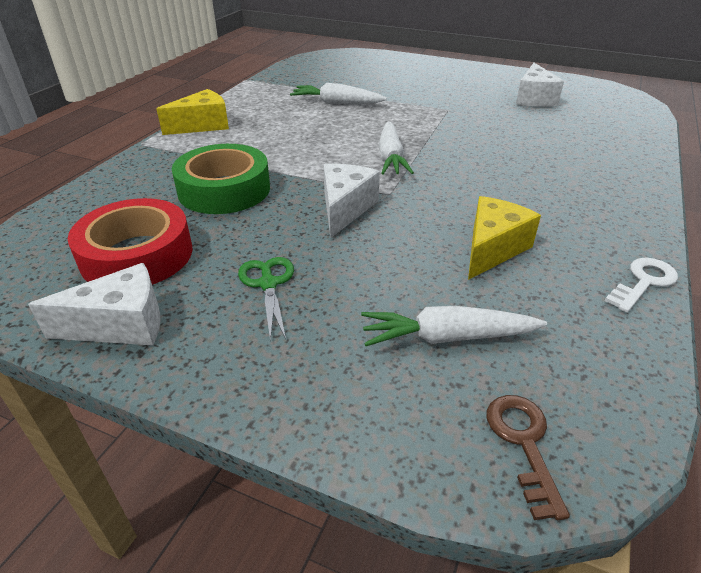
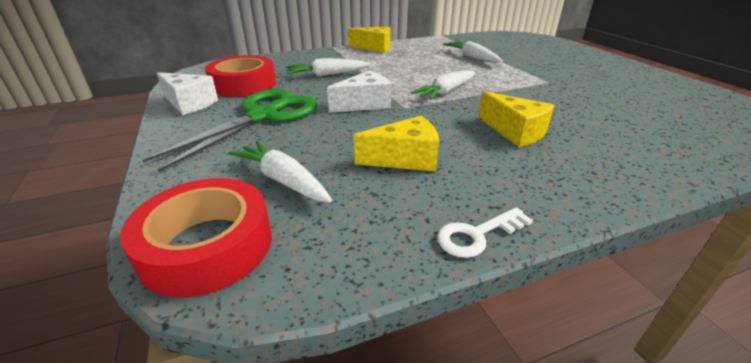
camera: 45 degrees right, 5 degrees down
green tape [172,144,270,214] -> white carrot [286,58,371,77]
green scissors [238,257,294,341] -> green scissors [142,89,317,172], size x2.14
brown key [487,395,570,520] -> red tape [120,178,272,297]
white cheese [516,63,564,107] -> none
white key [605,258,678,313] -> white key turned 150 degrees clockwise [437,207,533,258]
none -> yellow cheese [478,91,554,147]

